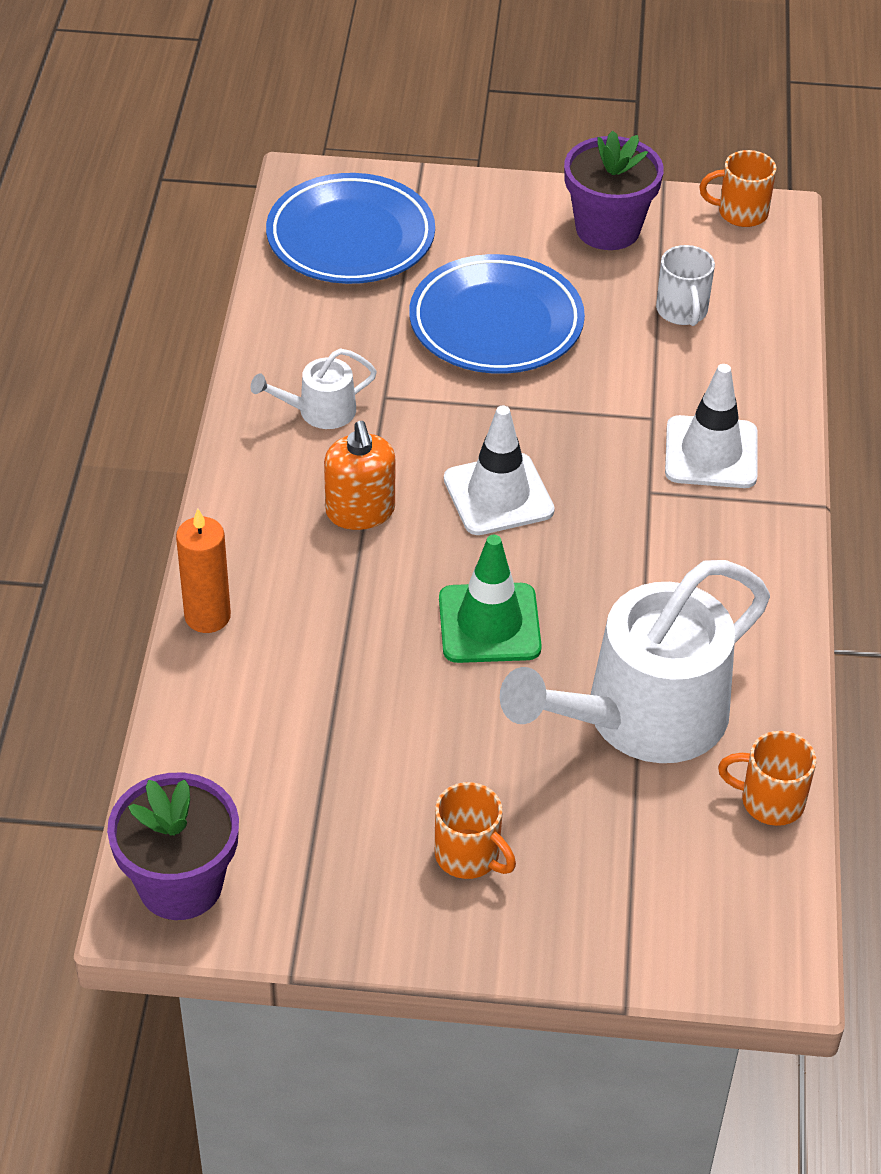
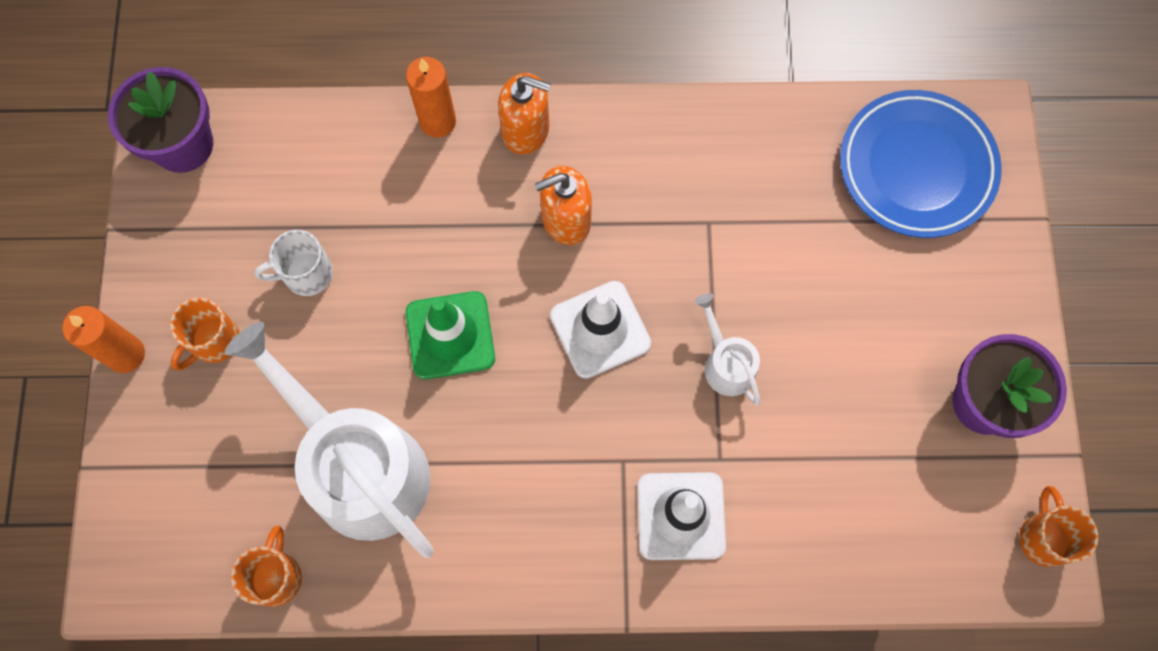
camera: 85 degrees right, 25 degrees up
white watering can [251,348,377,429] -> white watering can moved to [695,293,761,406]
blue plate [409,254,585,374] -> none
white mug [656,245,715,326] -> white mug moved to [254,230,333,296]
none -> orange candle [62,306,145,373]
none -> orange soap dispenser [498,73,551,154]

